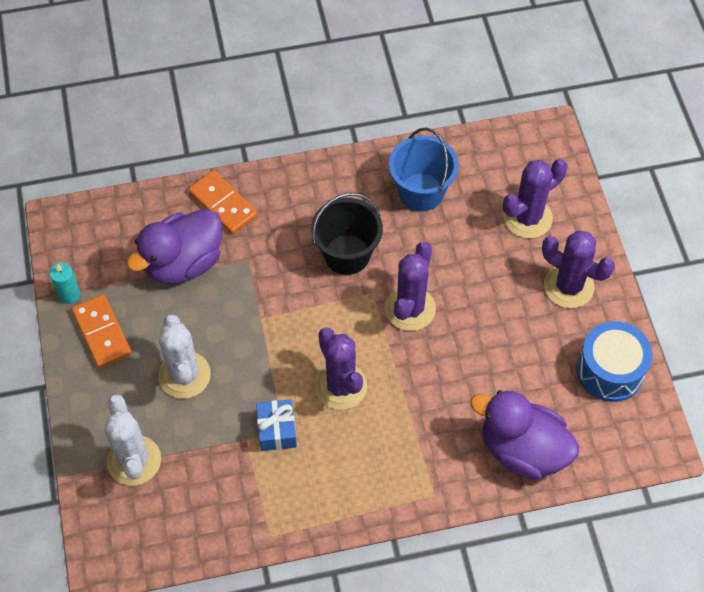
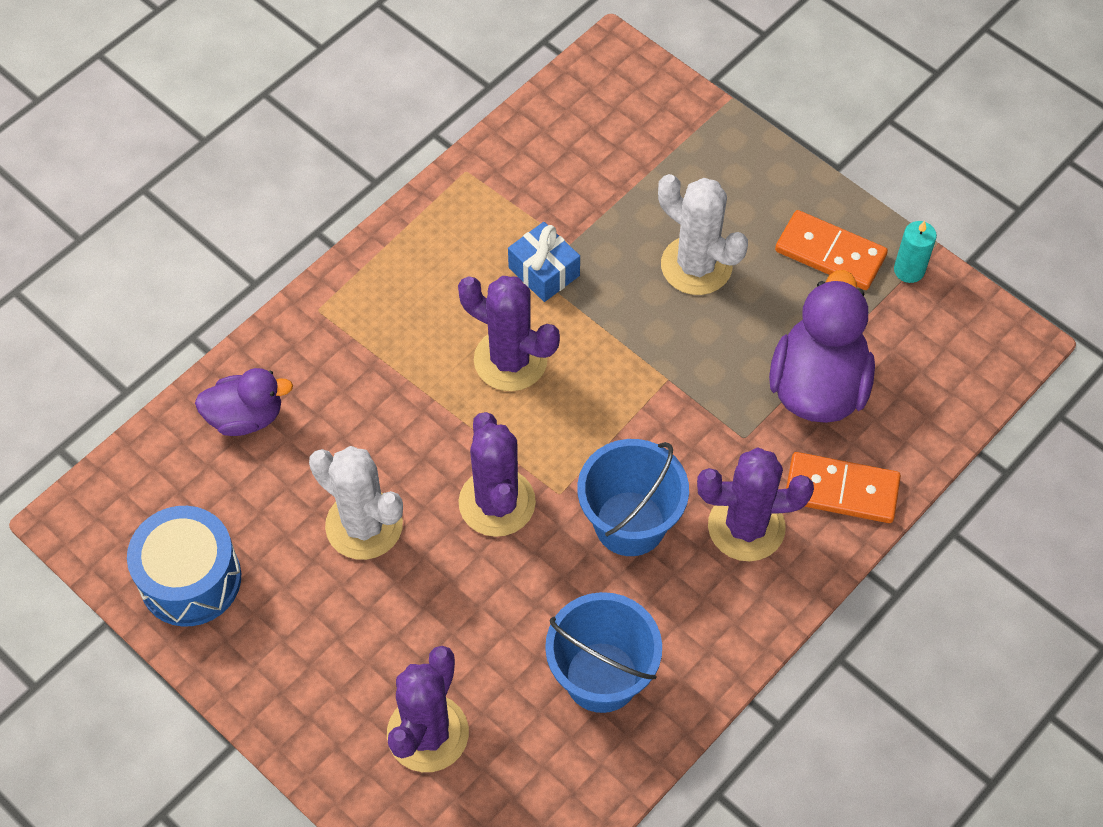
camera: 145 degrees right, 0 degrees up
white cactus [104,394,161,486] -> white cactus moved to [309,446,403,560]
black bucket [311,193,383,275] -> blue bucket [578,439,689,556]
purple duck [470,390,579,480] -> purple duck [195,368,293,436], size x0.61
purple cactus [542,230,615,308] -> purple cactus moved to [697,447,814,561]

